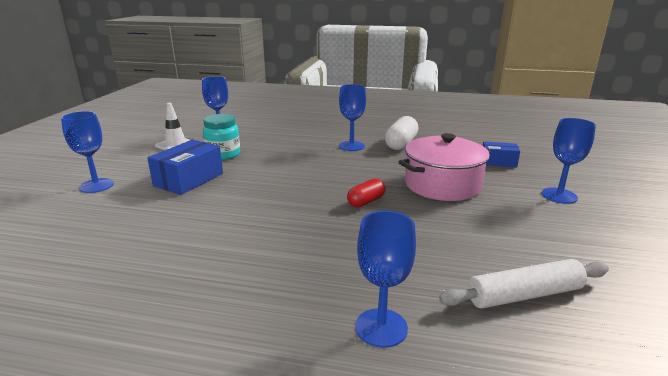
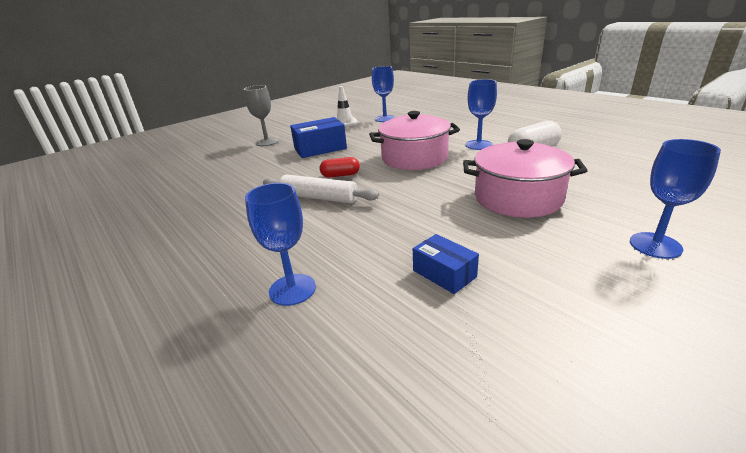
camera: 40 degrees right, 5 degrees up
blue goblet [61,111,114,193] -> grey goblet [244,85,279,146]
turquoise jar [203,114,240,160] -> none
red capsule [347,179,385,208] -> red capsule moved to [320,157,360,178]
white rolling pin [439,259,609,309] -> white rolling pin moved to [263,175,379,204]
blue box [483,142,520,168] -> blue box moved to [413,234,479,294]
none -> pink pot [369,111,460,170]

